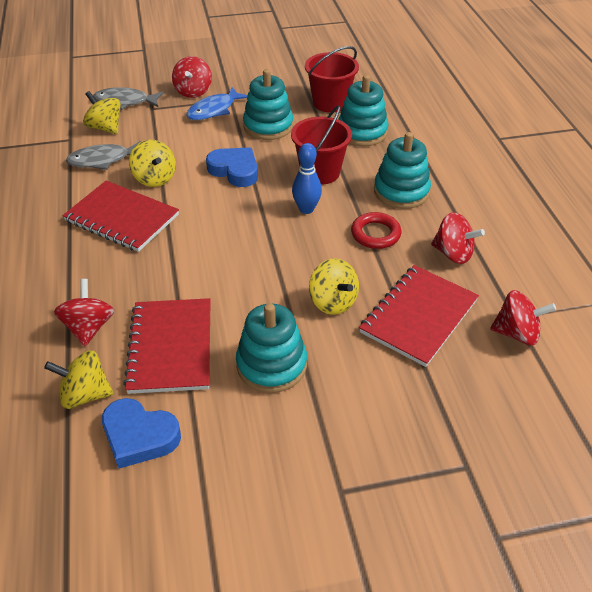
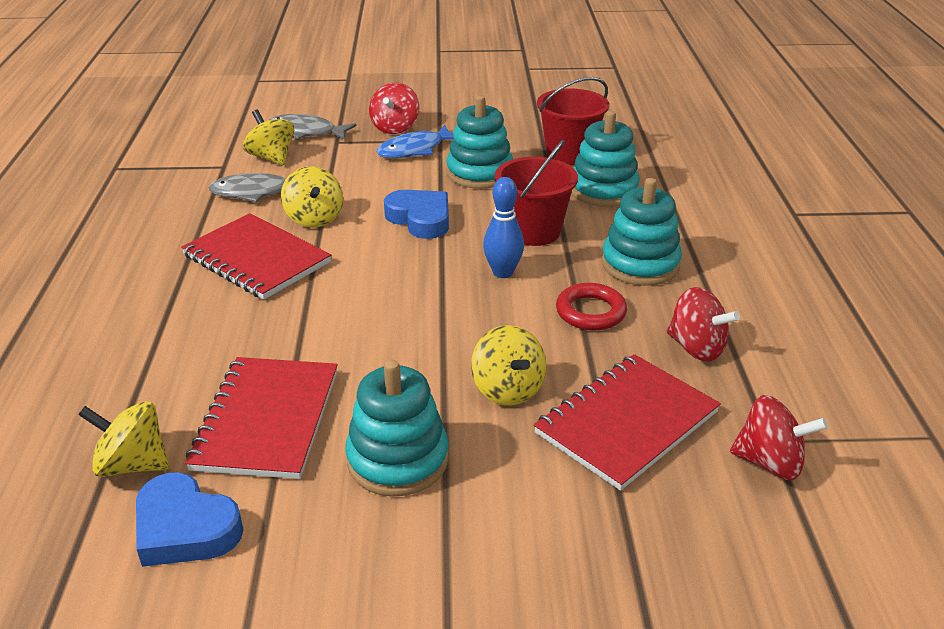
camera: 10 degrees right, 10 degrees down
red spinning top [54,279,114,346] -> none

